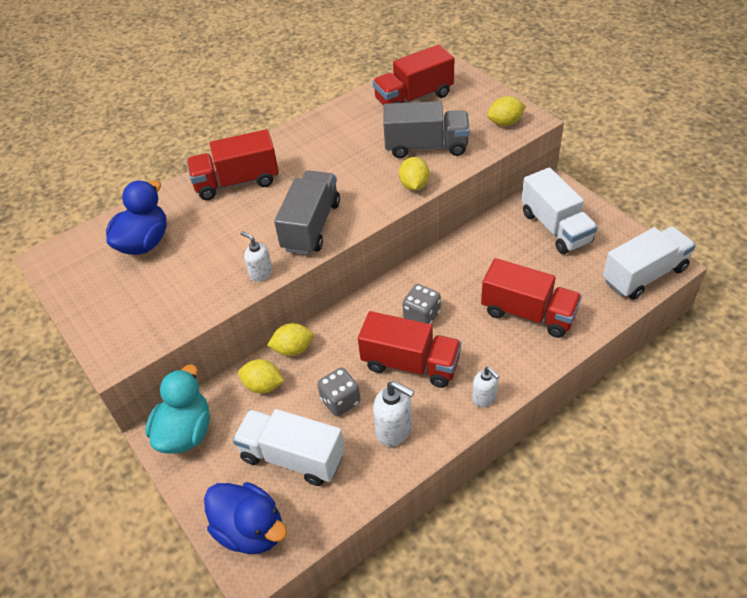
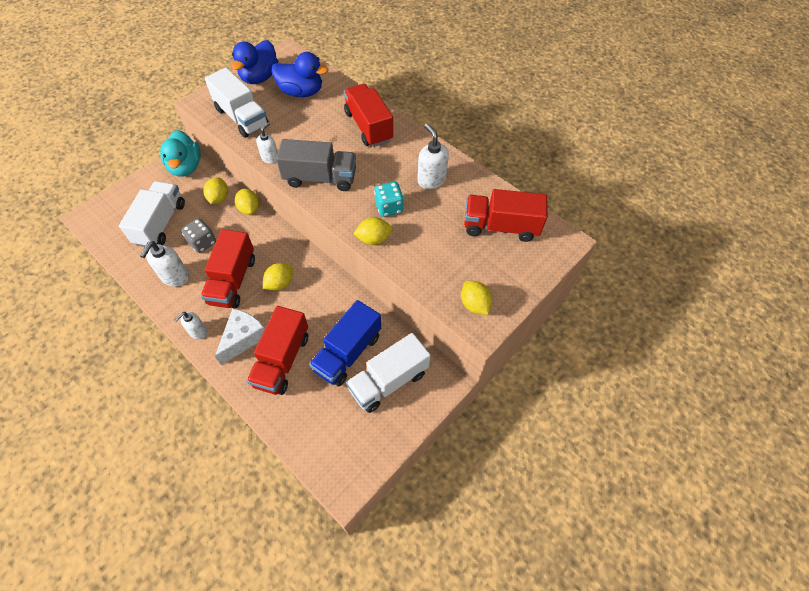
camera: 75 degrees right, 10 degrees up
turquoise duck [145,364,210,454] -> turquoise duck turned 75 degrees clockwise [160,130,201,177]
blue duck [204,482,287,554] -> blue duck moved to [232,40,278,84]
red truck [373,45,454,106] -> red truck turned 45 degrees counterclockwise [464,189,548,242]
grey truck [383,101,470,158] -> none
grey dice [402,284,441,324] -> yellow lemon [263,263,293,290]
white truck [603,226,696,300] -> white truck moved to [205,68,269,138]
none -> white cheese [215,308,265,365]
none -> blue truck [309,300,381,387]
none -> turquoise dice [374,182,404,217]
none -> white soap dispenser [417,123,449,189]

